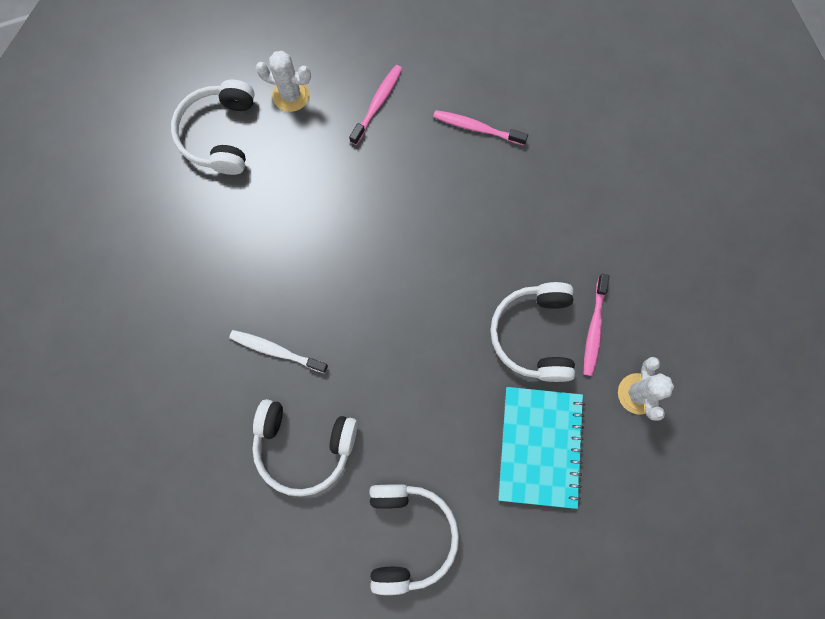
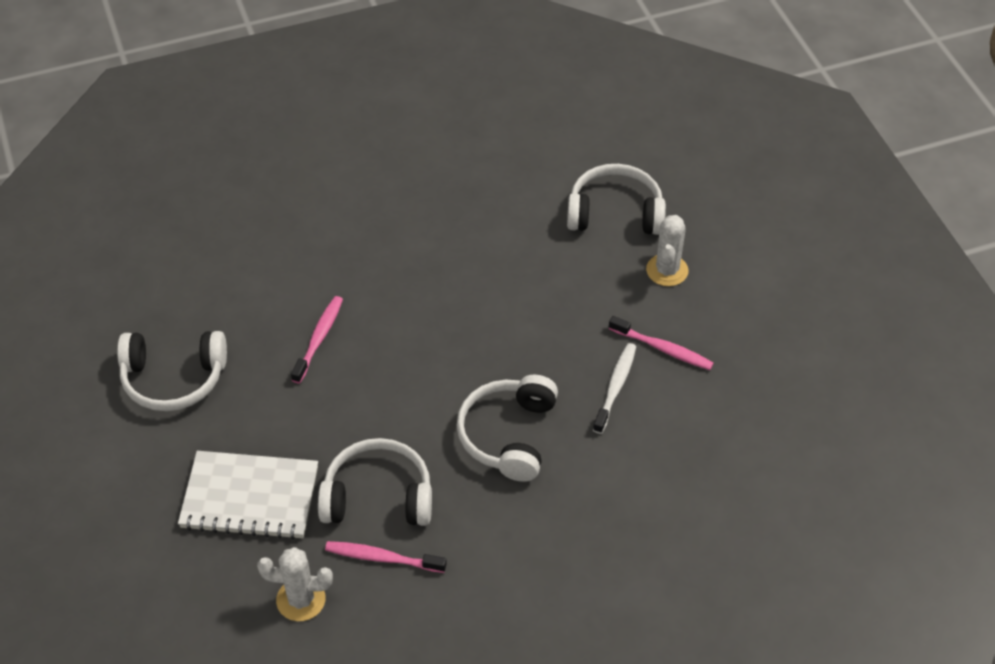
camera: 90 degrees right, 25 degrees down
white toothbrush [229,330,328,373] -> white toothbrush moved to [593,343,636,434]
white headphones [252,399,358,497] -> white headphones moved to [457,374,558,482]
pink toothbrush [433,110,528,145] -> pink toothbrush moved to [291,296,343,383]
turquoise notebook [498,387,585,509] -> white notebook [178,451,318,540]

